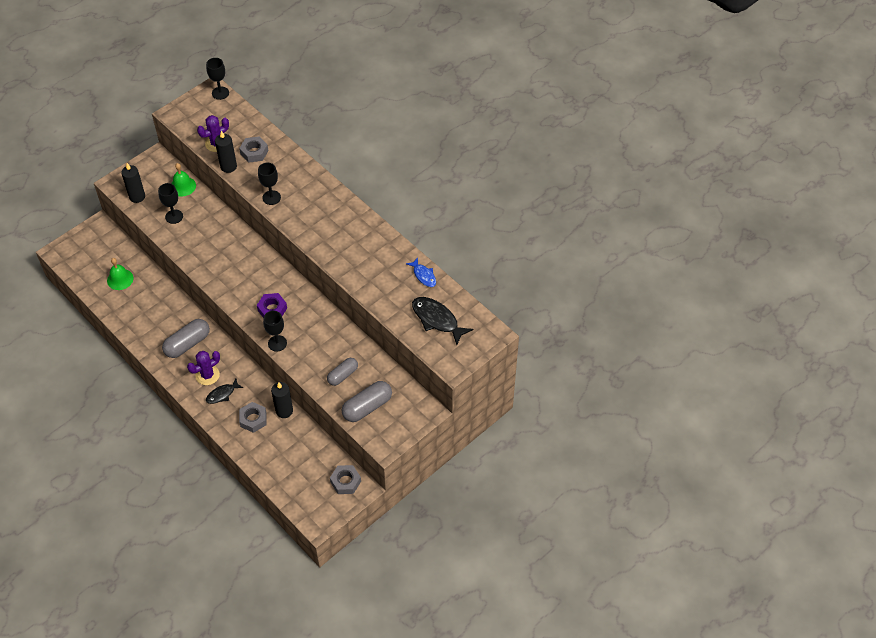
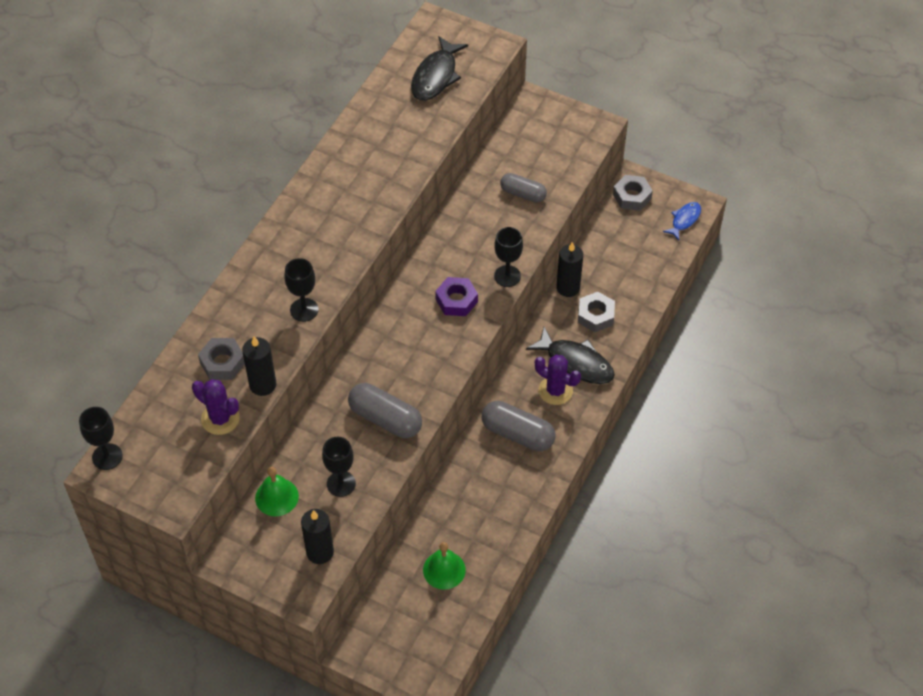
camera: 110 degrees left, 0 degrees up
black fish [206,379,244,404] -> black fish [526,327,615,384], size x1.68
grey capsule [342,381,392,422] -> grey capsule moved to [348,383,422,438]
blue fish [406,257,436,287] -> blue fish moved to [663,202,701,240]

